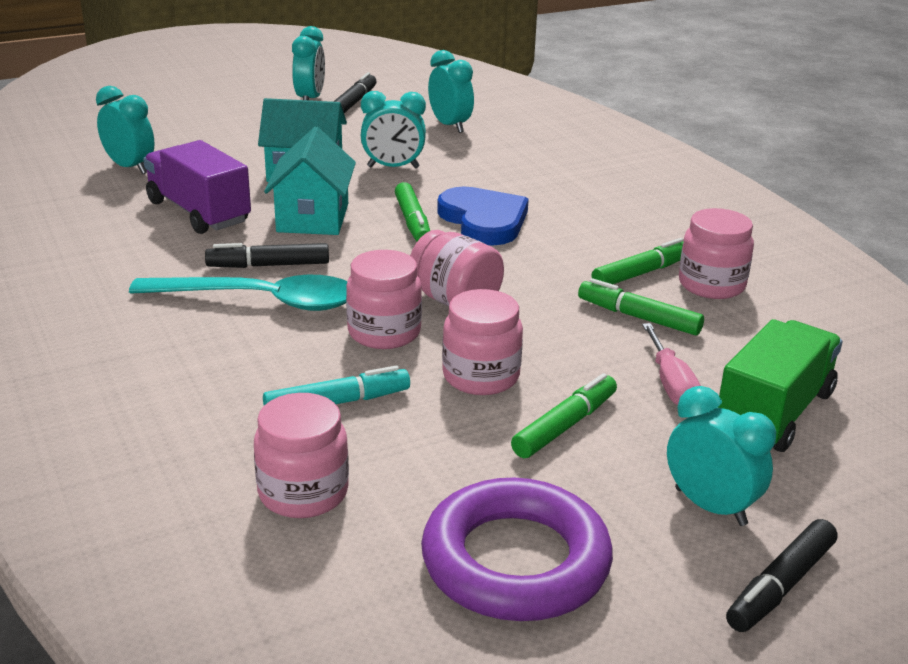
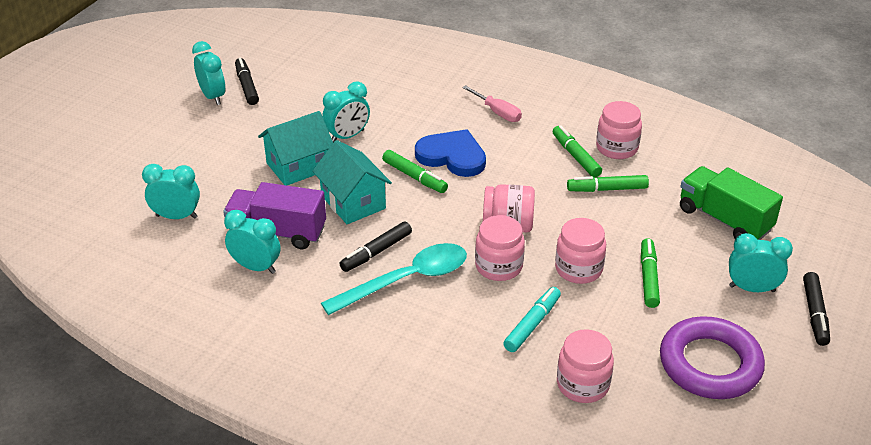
camera: 35 degrees left, 10 degrees up
turquoise clock [428,50,474,133] -> turquoise clock moved to [224,210,281,274]
green marker [592,238,684,284] -> green marker turned 45 degrees counterclockwise [553,125,602,178]
pink screwdriver [642,323,701,405] -> pink screwdriver moved to [462,85,522,122]
green truck [717,319,843,452] -> green truck turned 45 degrees counterclockwise [680,166,783,240]

